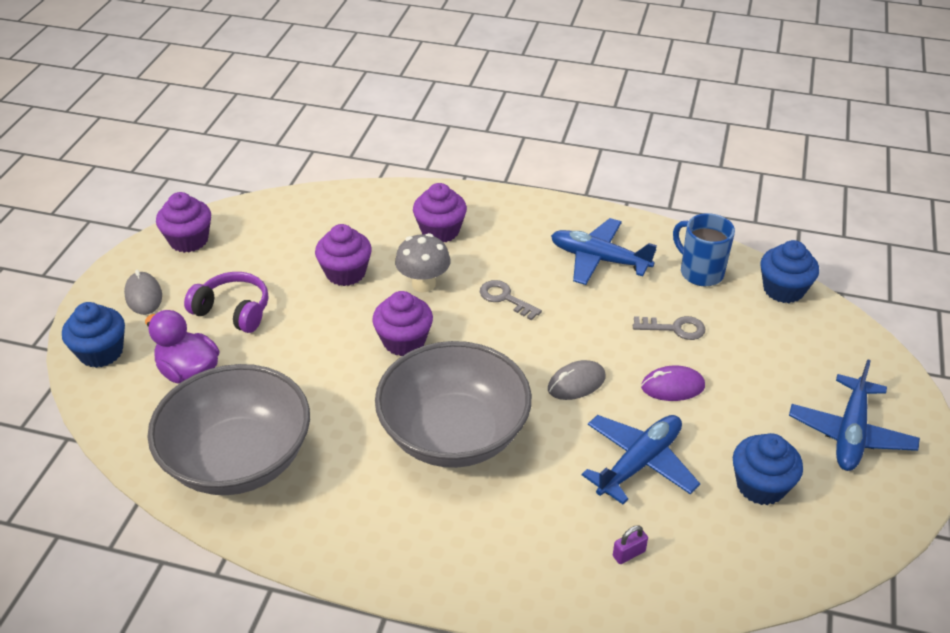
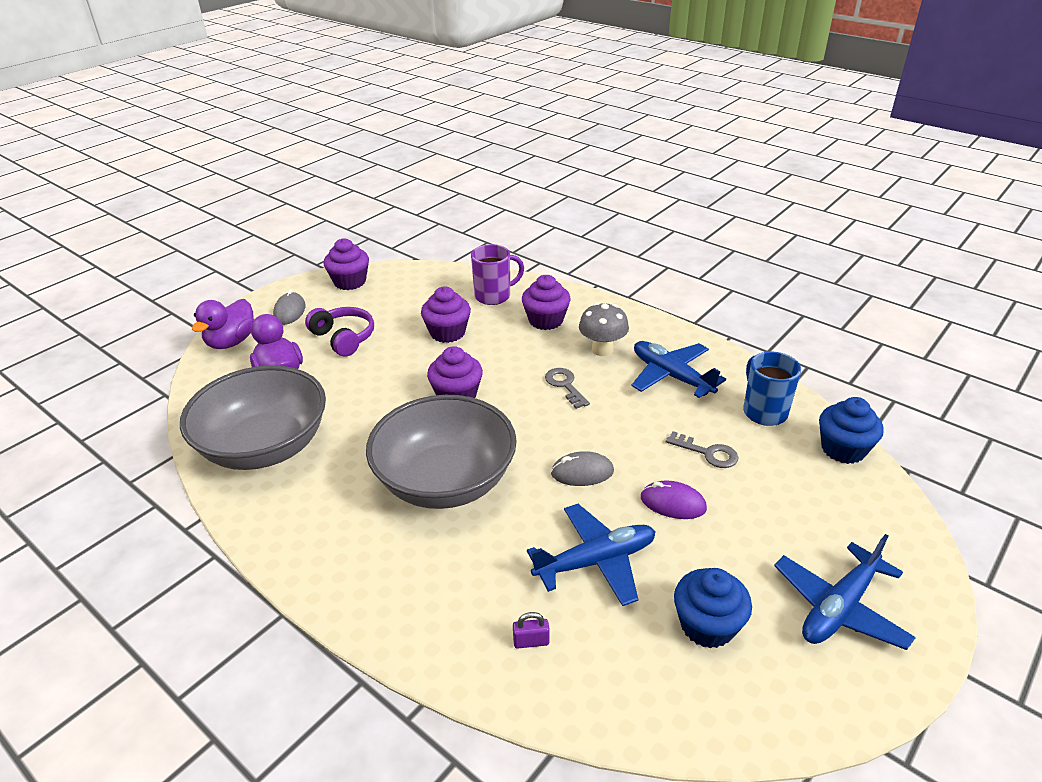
camera: 25 degrees right, 5 degrees down
blue cupcake [62,302,125,368] -> purple duck [192,299,254,349]
grey mushroom [395,233,451,292] -> grey mushroom moved to [579,302,629,356]
none -> purple mug [471,244,524,305]

